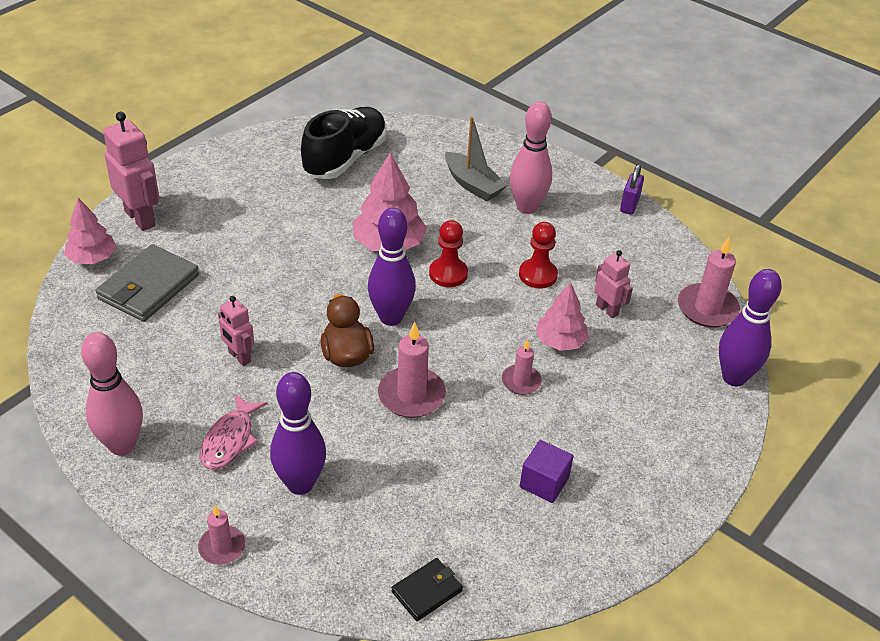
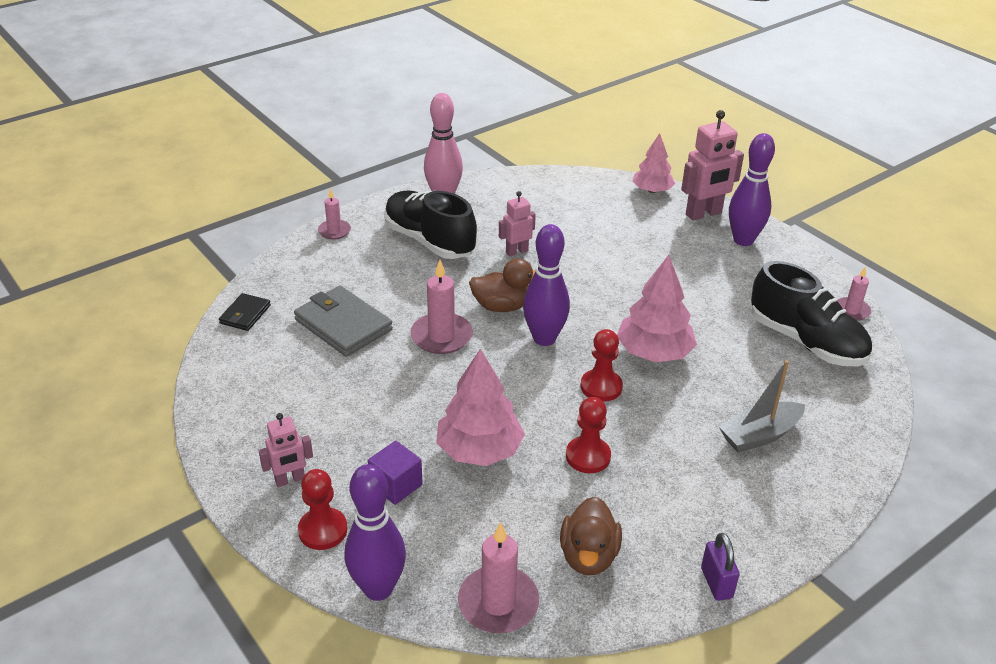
camera: 105 degrees right, 5 degrees down
grey wallet [96,244,199,322] -> grey wallet moved to [294,286,393,357]
pink fish [200,394,267,470] -> black shoe [384,191,477,259]
purple bowling pin [270,372,326,495] -> purple bowling pin moved to [729,133,775,246]
black wallet [391,558,463,621] -> black wallet turned 45 degrees clockwise [219,293,271,331]
pink candle [502,339,542,395] -> pink candle moved to [837,267,871,321]
pink bowling pin [510,101,552,214] -> none
purple cube [520,440,574,503] -> purple cube moved to [368,441,423,505]
pink tree [535,283,589,351] -> pink tree [436,349,525,466], size x1.51
pink robot [594,250,633,318] -> pink robot moved to [259,413,313,487]
purple padlock [620,164,644,215] -> purple padlock turned 45 degrees clockwise [701,533,740,601]
none -> red pawn [298,469,347,550]
none -> brown duck [560,497,622,575]

